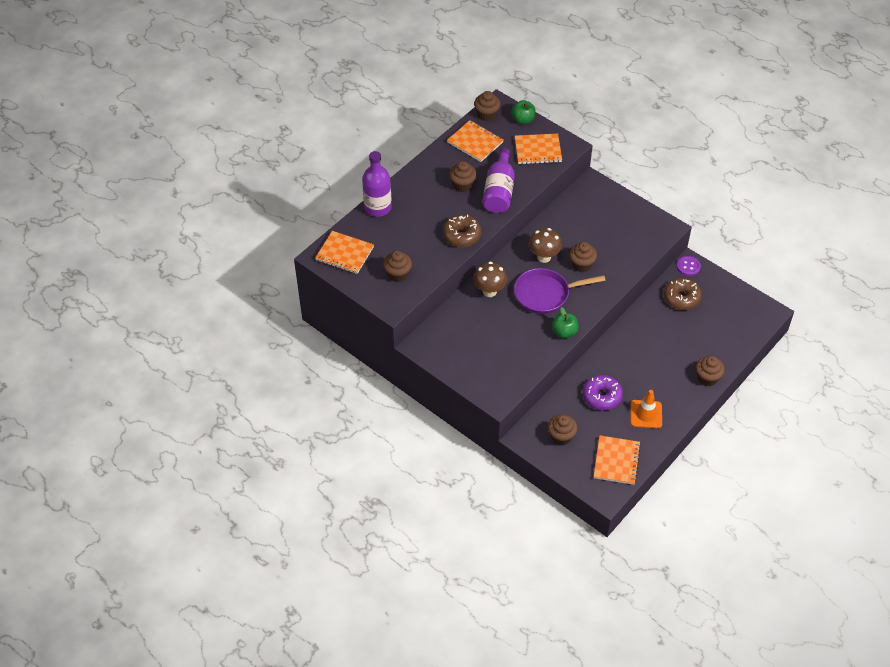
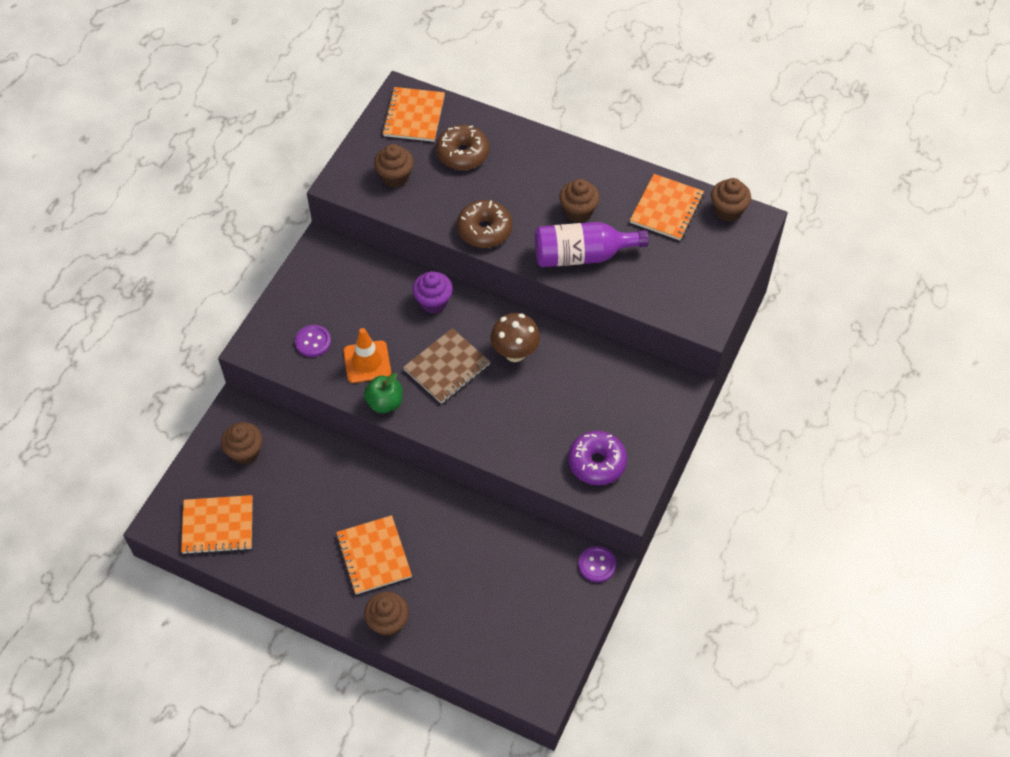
camera: 75 degrees right, 5 degrees up
purple bottle [362,151,392,217] -> none
brown mushroom [473,262,508,297] -> purple cupcake [412,271,453,313]
green apple [511,100,536,124] -> none
purple pan [514,268,605,314] -> brown notebook [403,328,490,404]
orange notebook [515,134,562,164] -> orange notebook moved to [336,515,412,594]
brown cupcake [569,242,597,272] -> none
purple donut [583,375,623,410] -> purple donut moved to [568,431,627,485]
orange traffic cone [630,390,662,428] -> orange traffic cone moved to [343,328,391,383]
brown donut [664,278,702,310] -> brown donut moved to [436,125,489,170]
none -> purple button [295,325,331,357]

